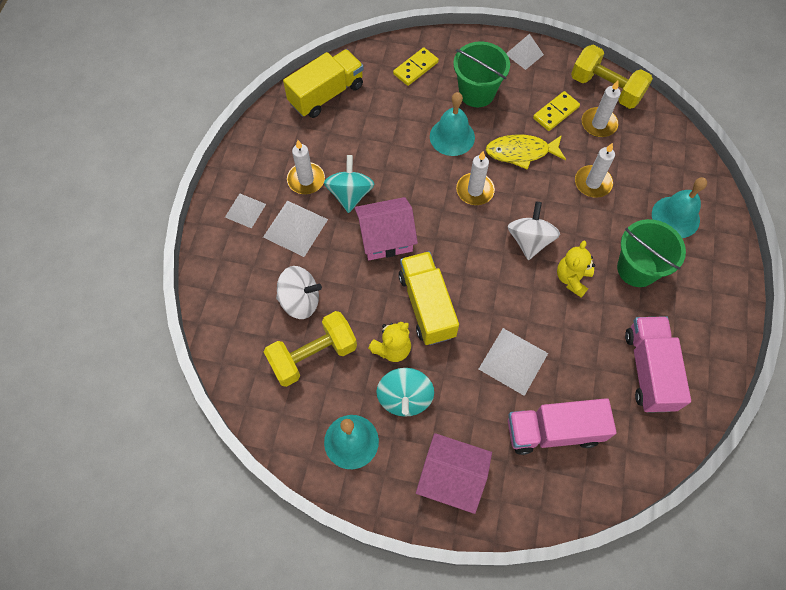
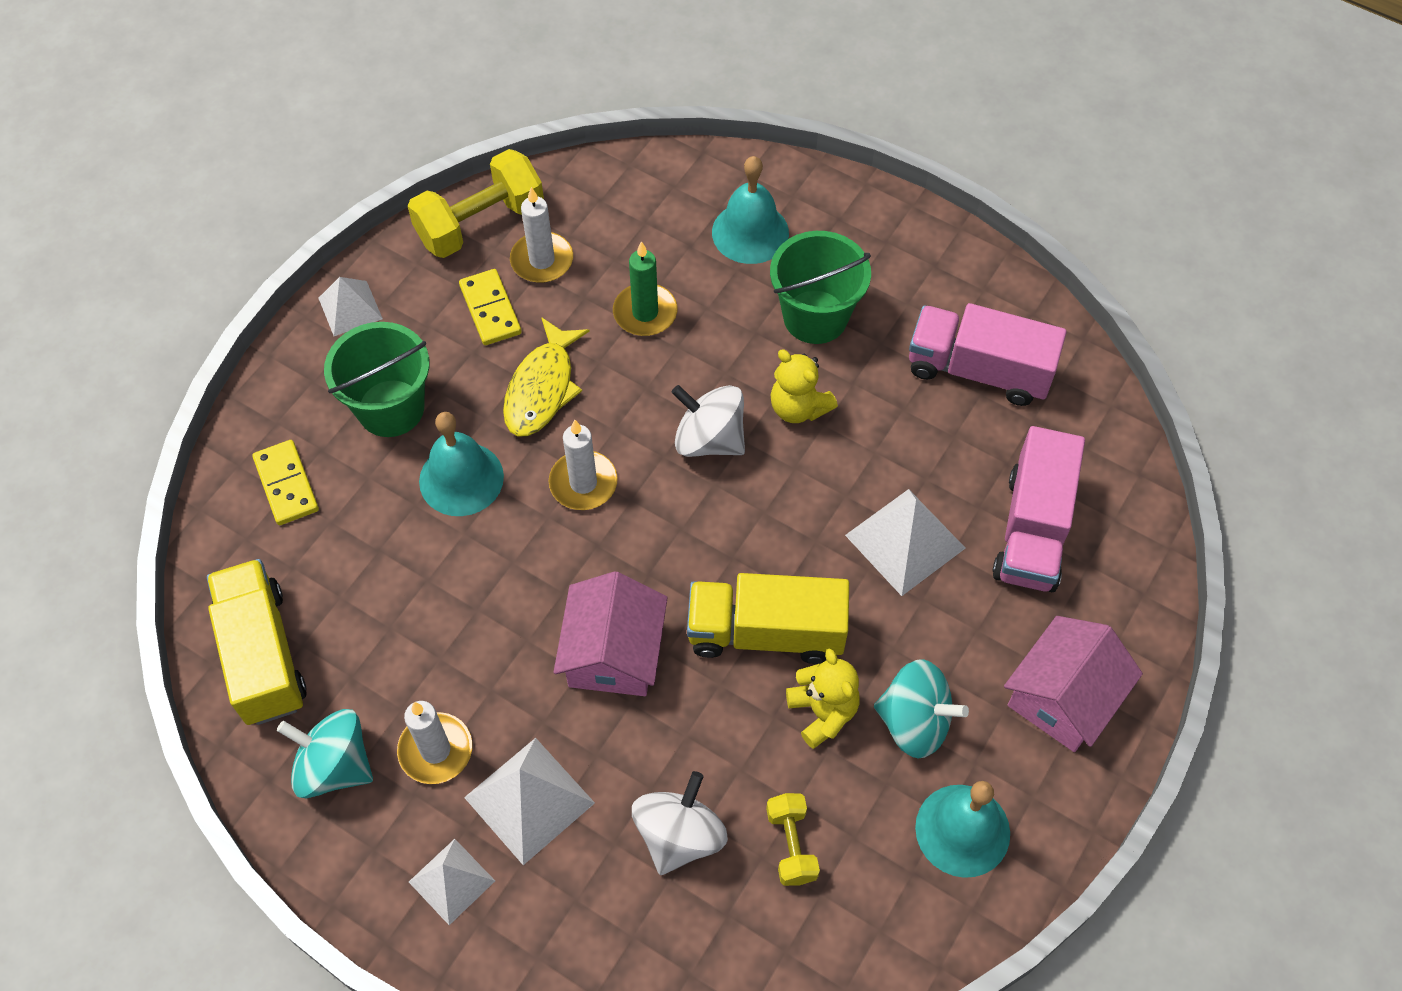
camera: 70 degrees left, 5 degrees down
yellow dumbbell [264,311,357,387] -> yellow dumbbell [766,793,820,886], size x0.55
turquoise spinning top [324,155,375,213] -> turquoise spinning top moved to [277,709,373,799]
white candle [575,143,615,198] -> green candle [613,241,677,336]

